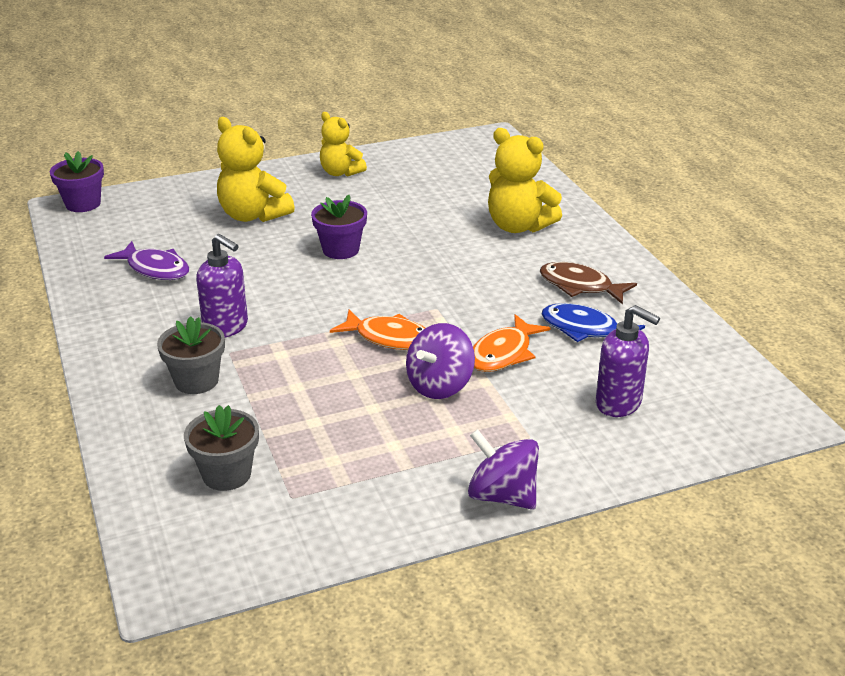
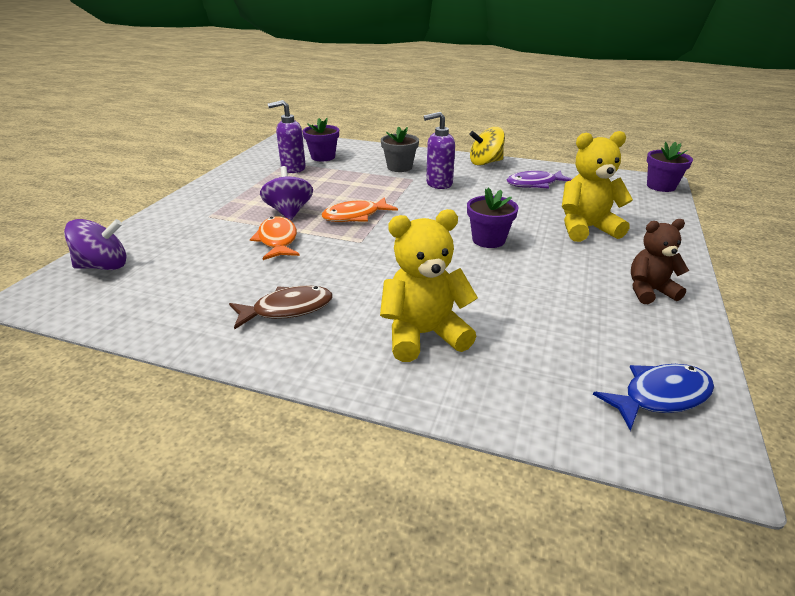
camera: 130 degrees right, 0 degrees up
grey flower pot [184,405,259,491] -> purple flower pot [302,118,339,161]
yellow teddy bear [320,112,367,177] -> brown teddy bear [631,219,689,304]
purple spinning top [468,429,539,510] -> purple spinning top moved to [64,219,127,270]
blue fish [542,303,645,342] -> blue fish moved to [593,364,714,431]
purple soap dispenser [596,305,660,417] -> purple soap dispenser moved to [268,100,306,173]
none -> yellow spinning top [469,127,505,166]

